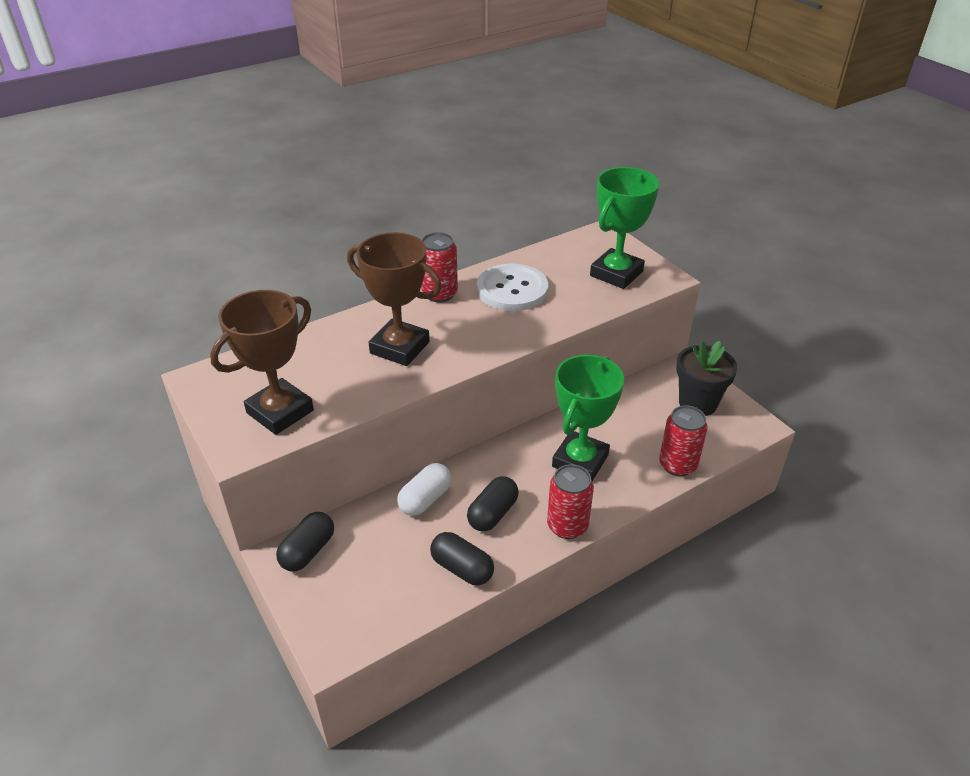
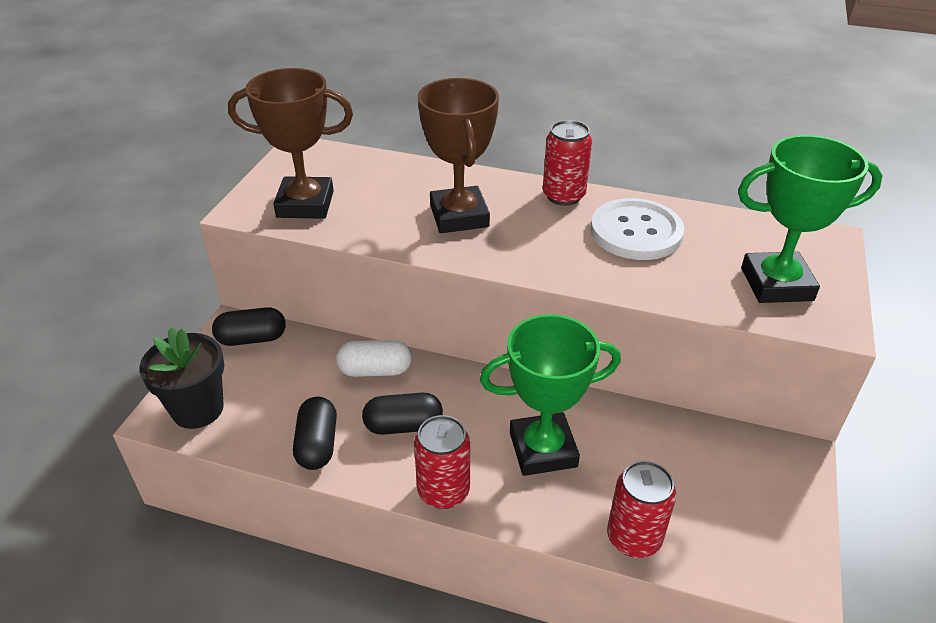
camera: 50 degrees right, 0 degrees up
black flower pot [676,341,737,416] -> black flower pot moved to [139,328,224,429]

